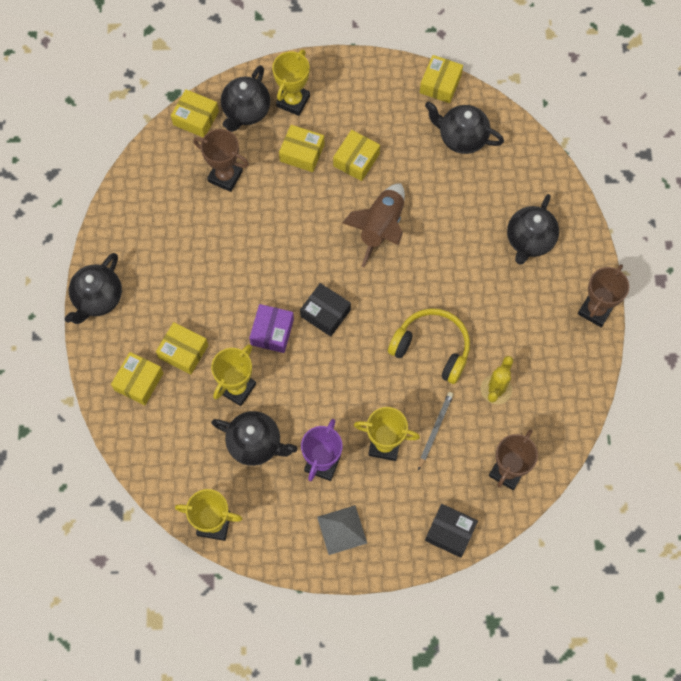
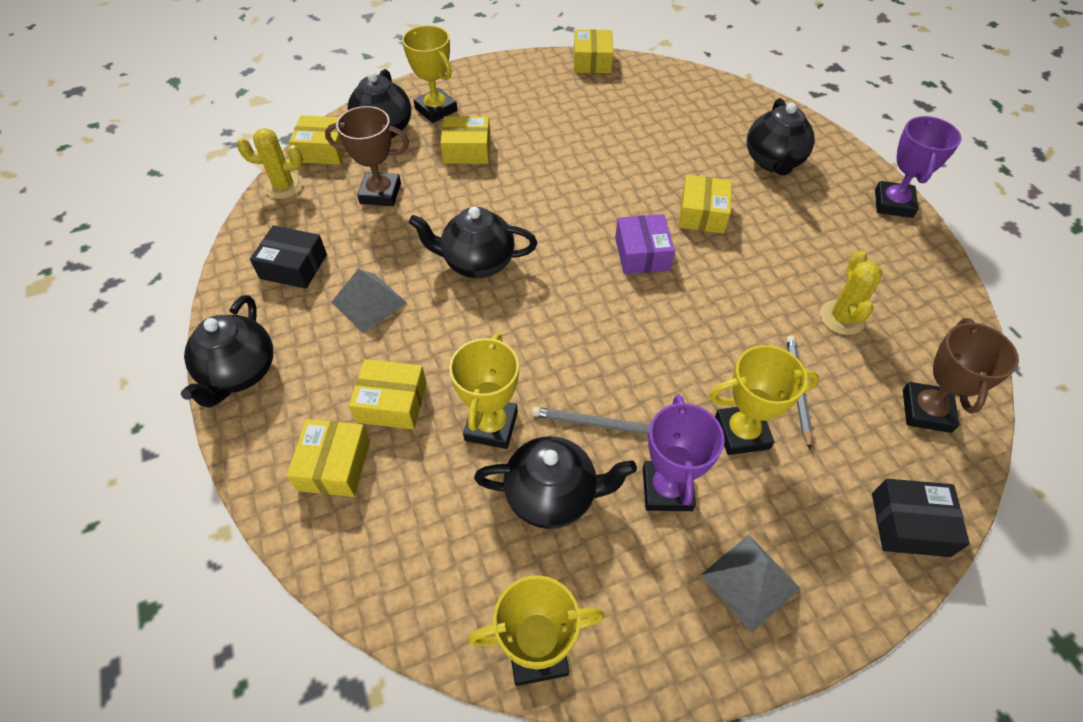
camera: 20 degrees left, 15 degrees down
purple box [249,304,294,353] -> purple box moved to [615,214,675,274]
yellow trophy [272,49,310,116] -> yellow trophy turned 45 degrees counterclockwise [402,25,457,123]
black box [300,283,351,336] -> black box moved to [250,225,327,289]
yellow box [333,130,380,181] -> yellow box moved to [678,175,732,234]
brown rocket [342,183,405,267] -> none
yellow headphones [388,308,470,384] -> none
black teapot [425,101,504,154] -> black teapot moved to [409,207,537,278]
brown trophy [578,264,629,327] -> purple trophy [875,116,961,218]
none -> yellow cactus [237,128,303,199]
none -> grey pyramid [331,269,407,333]
none -> grey pencil [532,407,650,435]

